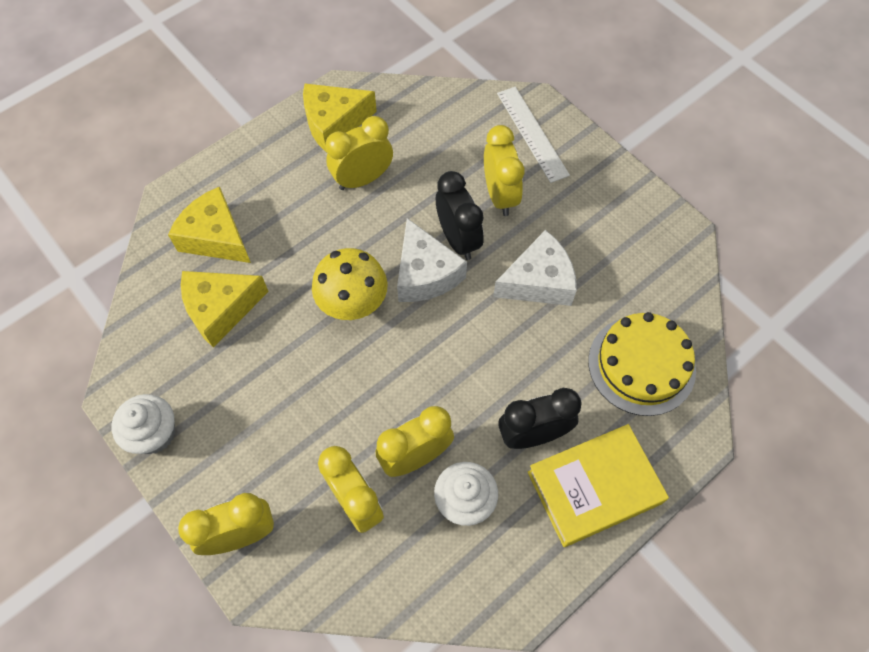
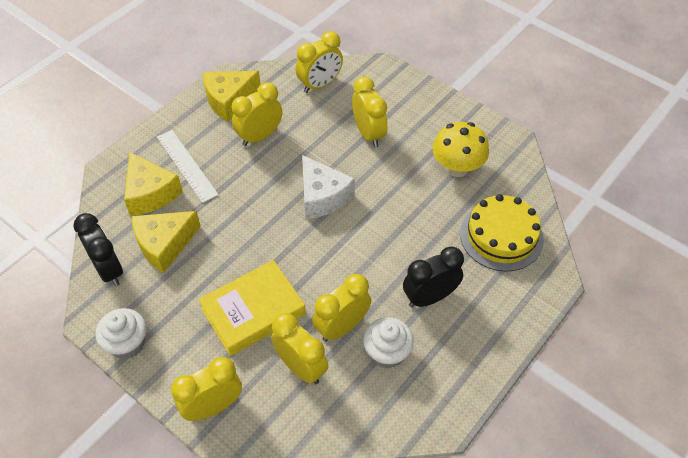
camera: 10 degrees left, 10 degrees down
yellow cheese [168,186,251,263] -> yellow cheese turned 150 degrees counterclockwise [124,152,183,216]
yellow mushroom [312,248,388,320] -> yellow mushroom moved to [433,122,489,177]
black clock [436,171,484,260] -> black clock moved to [74,213,123,286]
white cheese [493,230,577,306] -> none
white ruler [497,87,570,183] -> white ruler moved to [157,130,218,203]
yellow book [528,424,669,547] -> yellow book moved to [198,260,306,356]
none -> yellow clock [295,31,343,93]

